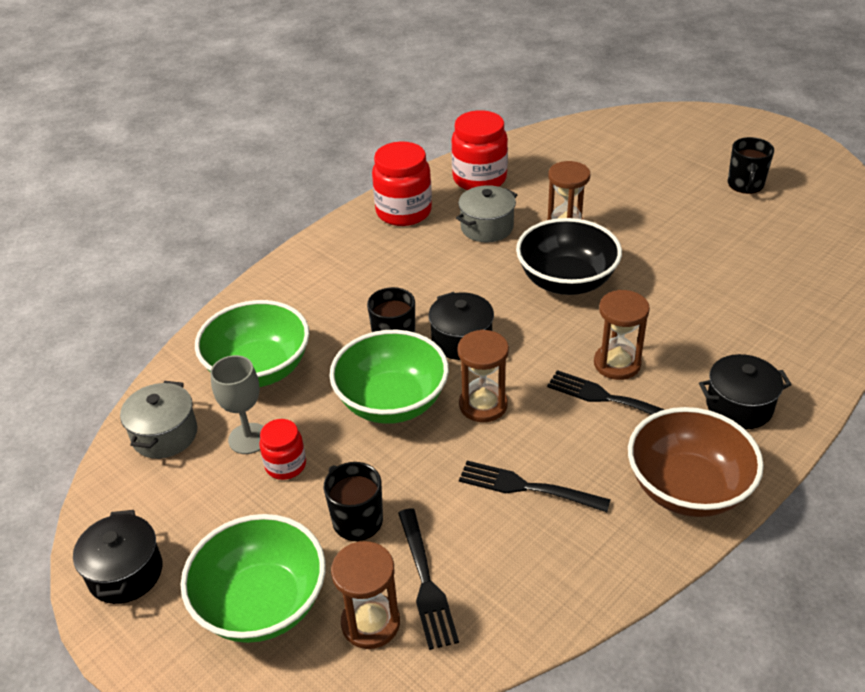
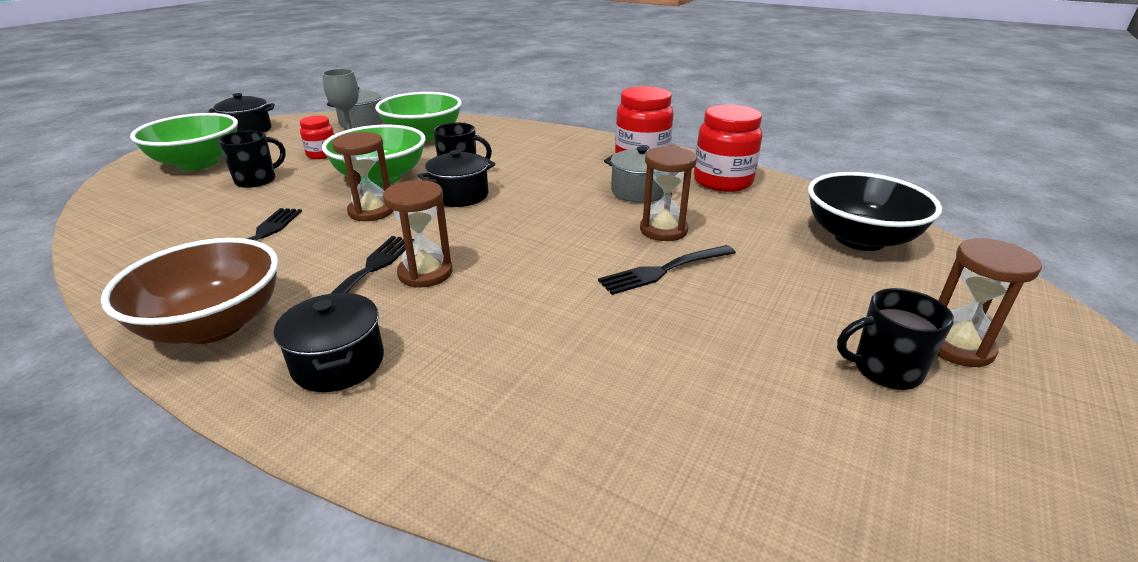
camera: 75 degrees right, 10 degrees down
brown hourglass [331,541,400,649] -> brown hourglass moved to [937,238,1042,367]
black fork [398,508,459,650] -> black fork moved to [598,245,736,295]
black bowl [516,218,622,295] -> black bowl moved to [808,172,942,251]

